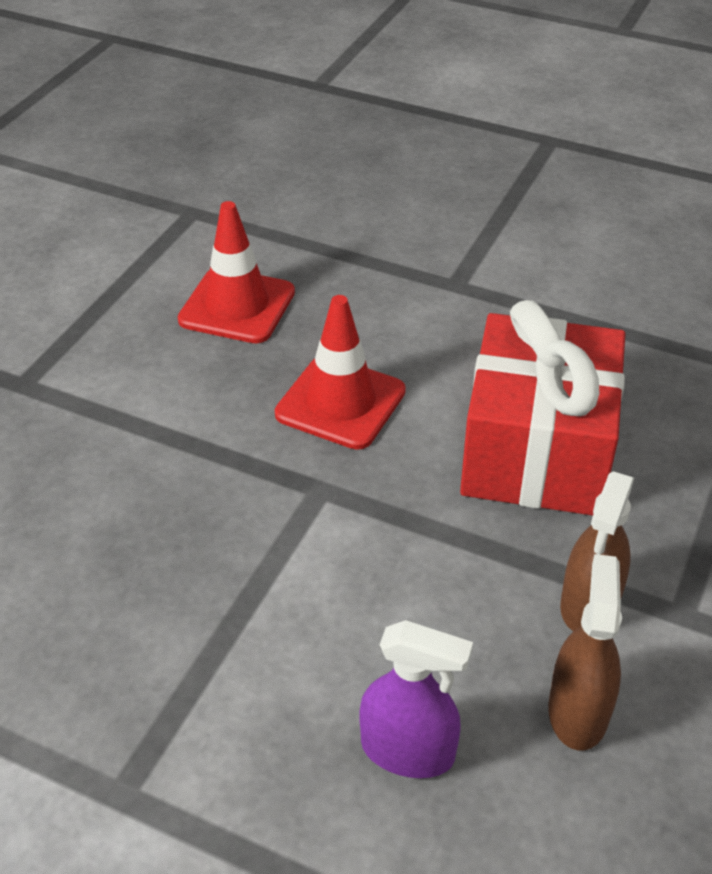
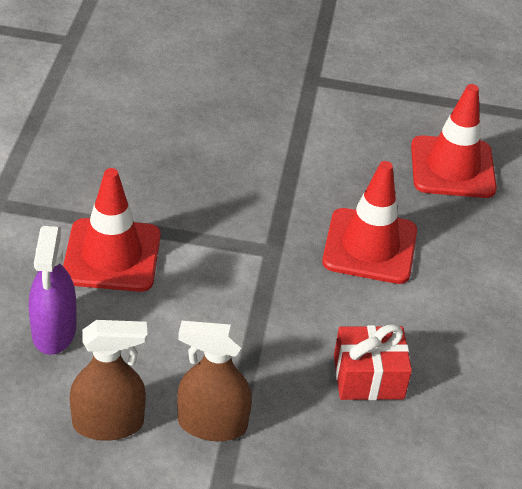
camera: 70 degrees right, 0 degrees up
red gift [460,300,625,516] -> red gift [334,324,412,400], size x0.48
none -> red traffic cone [63,168,161,292]

